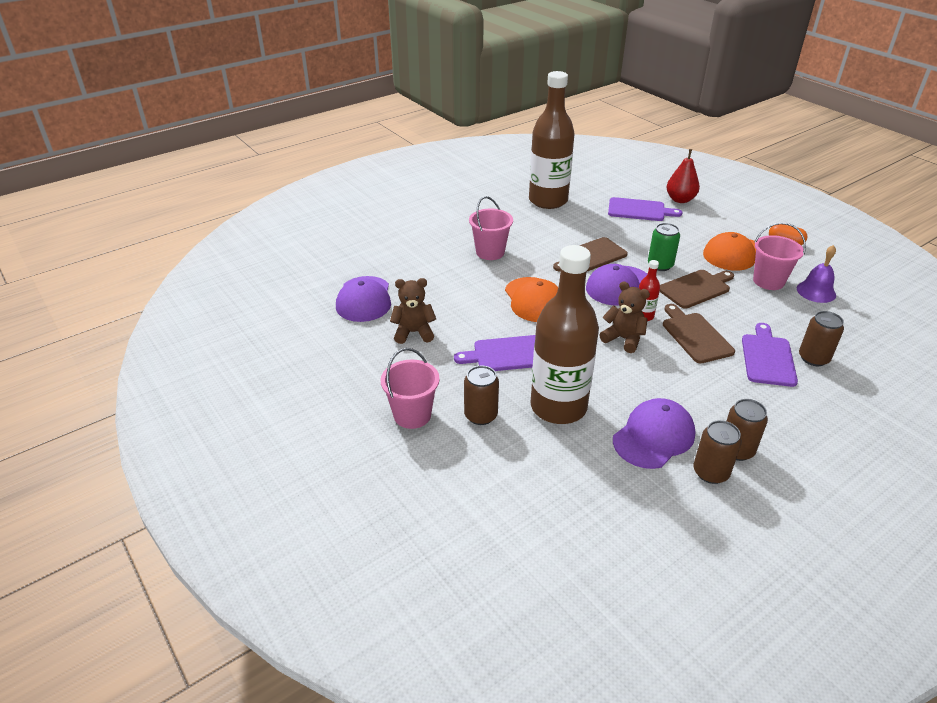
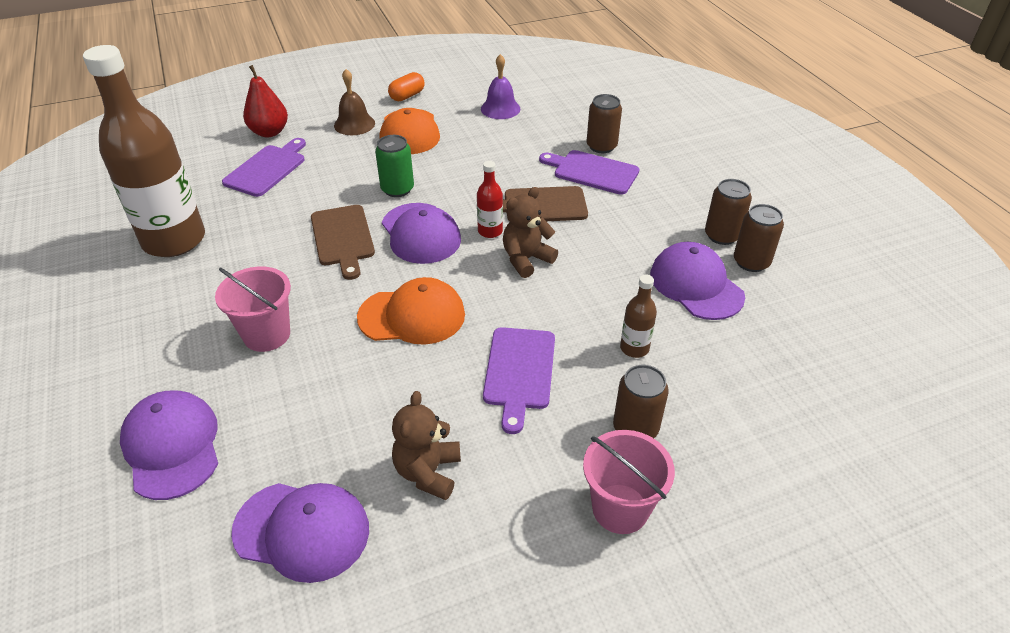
camera: 75 degrees left, 5 degrees up
brown bottle [531,245,599,424] -> brown bottle [620,275,657,358], size x0.41
brown cutting board [660,270,734,309] -> none
pink bucket [753,222,806,290] -> none
none -> purple cap [120,391,218,500]
none -> brown bell [334,69,375,135]

